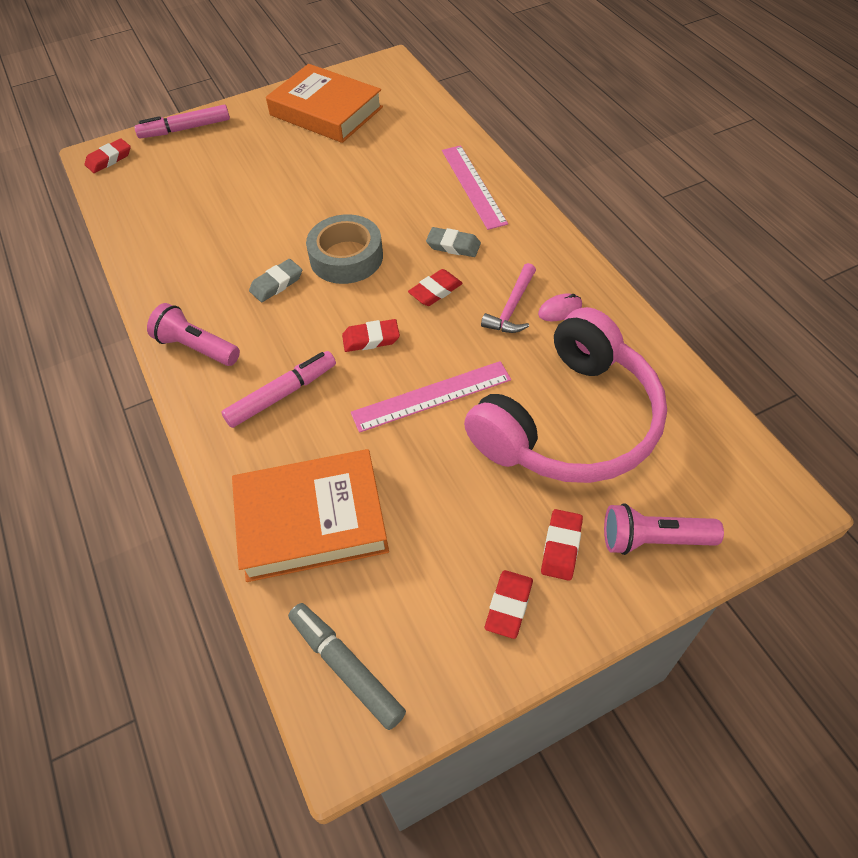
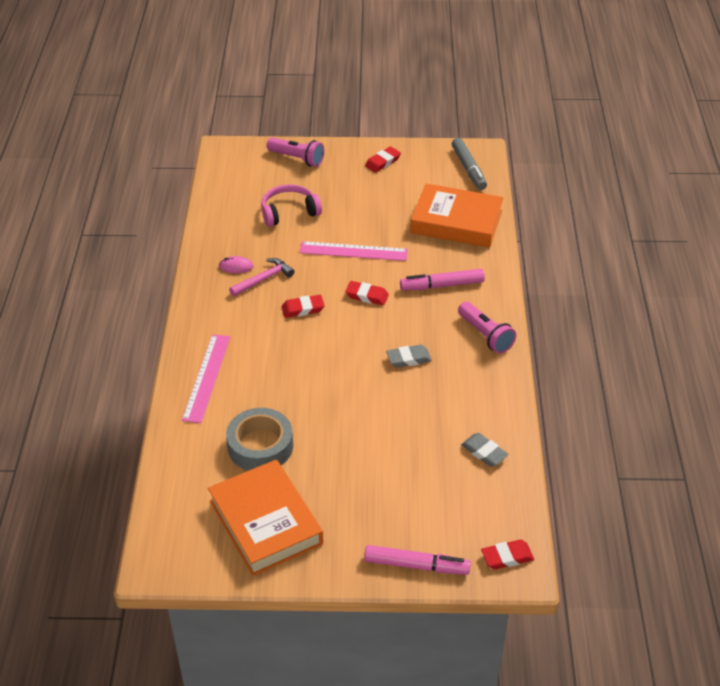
camera: 155 degrees left, 10 degrees down
grey tape [306,214,383,284] -> grey tape moved to [226,408,293,471]
grey eraser [426,227,481,257] -> grey eraser moved to [461,433,509,467]
pink headphones [464,307,667,483] -> pink headphones [261,184,322,227], size x0.51
red eraser [541,509,583,581] -> none

